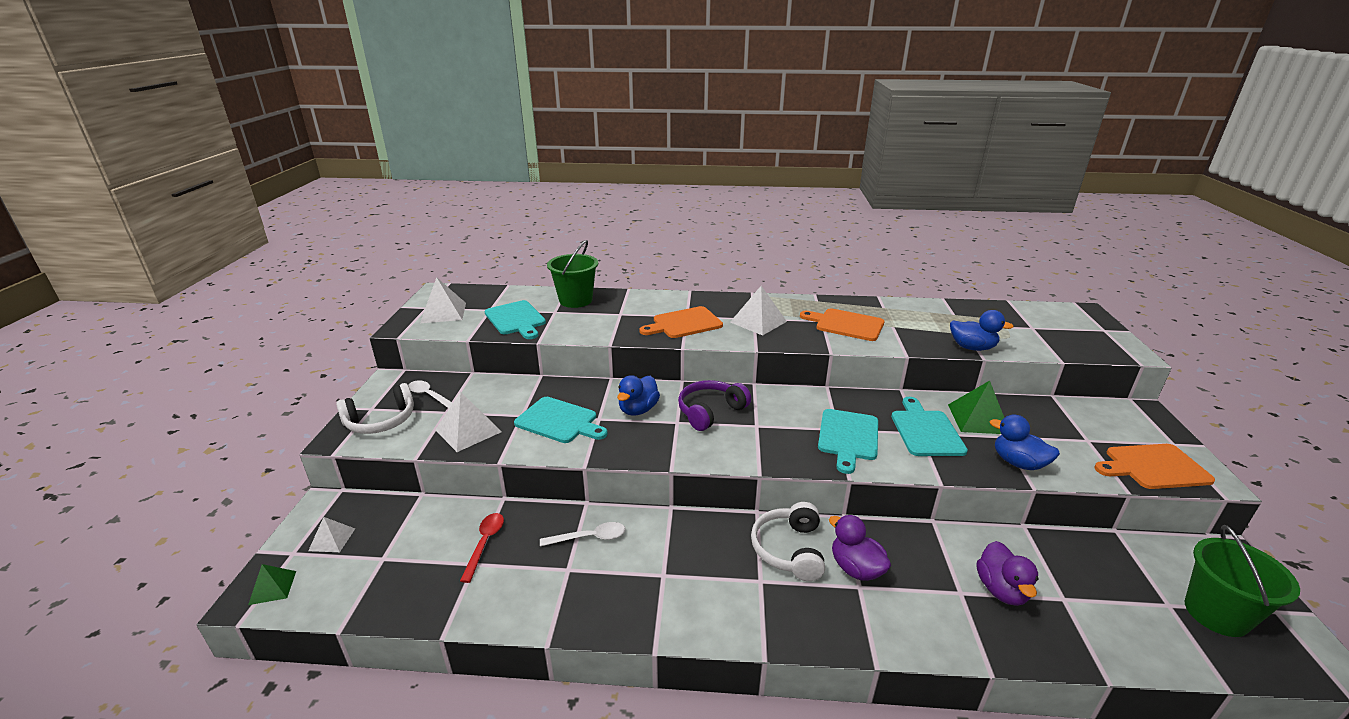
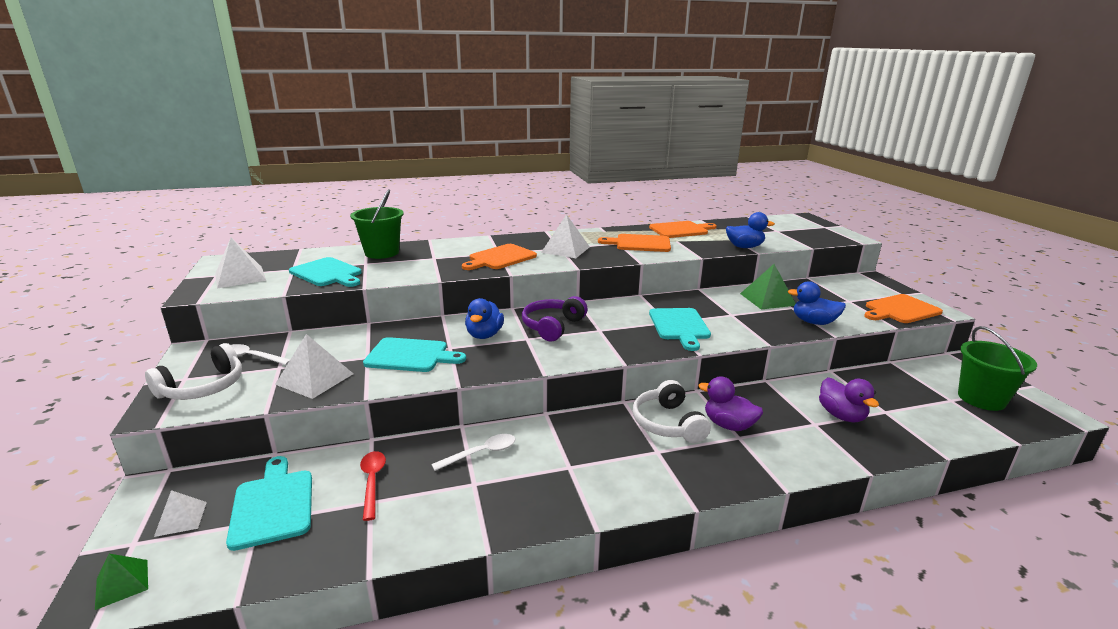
camera: 20 degrees left, 5 degrees down
turquoise cutting board [891,397,968,456] -> turquoise cutting board moved to [226,456,312,551]
none -> orange cutting board [649,221,717,238]

